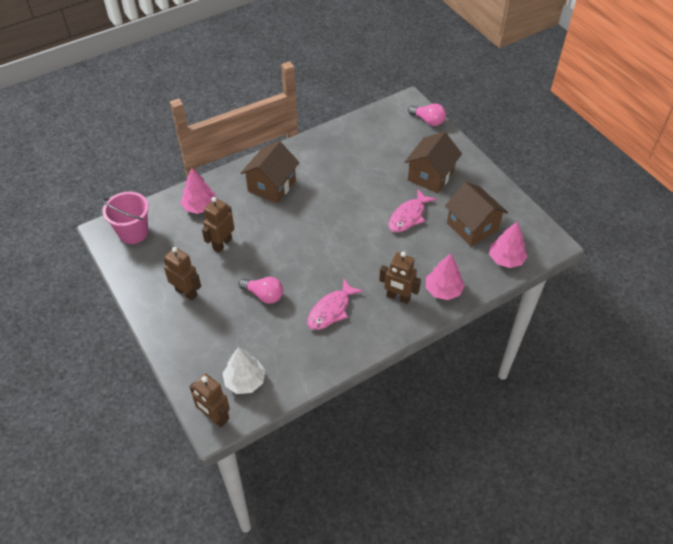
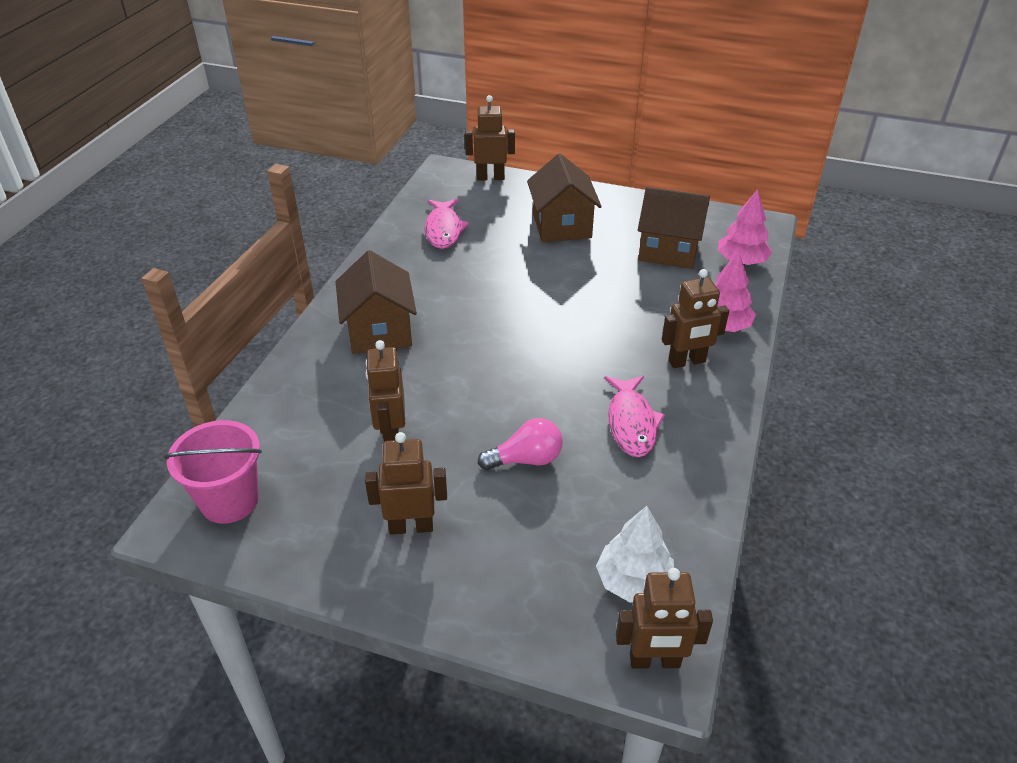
camera: 40 degrees left, 10 degrees down
pink tree [180,168,216,214] -> none
pink fish [388,190,436,233] -> pink fish moved to [424,199,469,249]
pink light bulb [408,103,446,126] -> brown robot [465,95,515,181]

